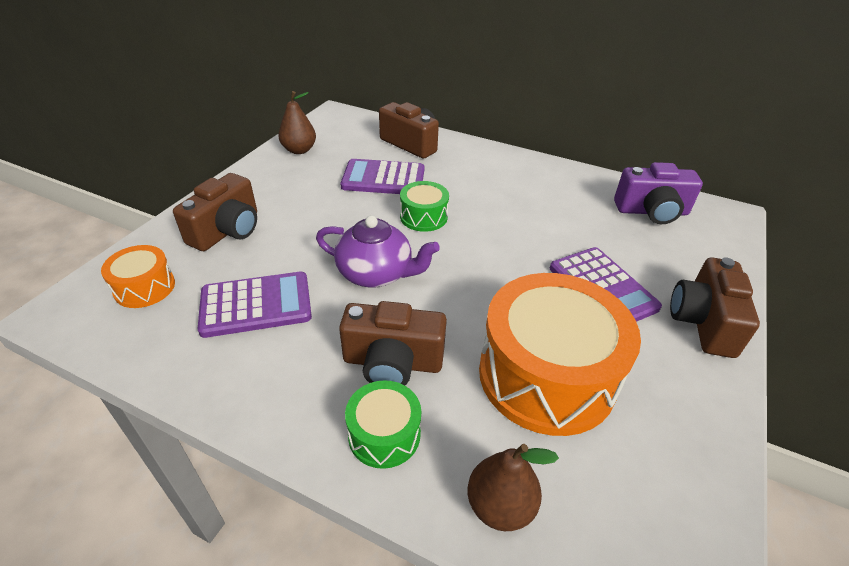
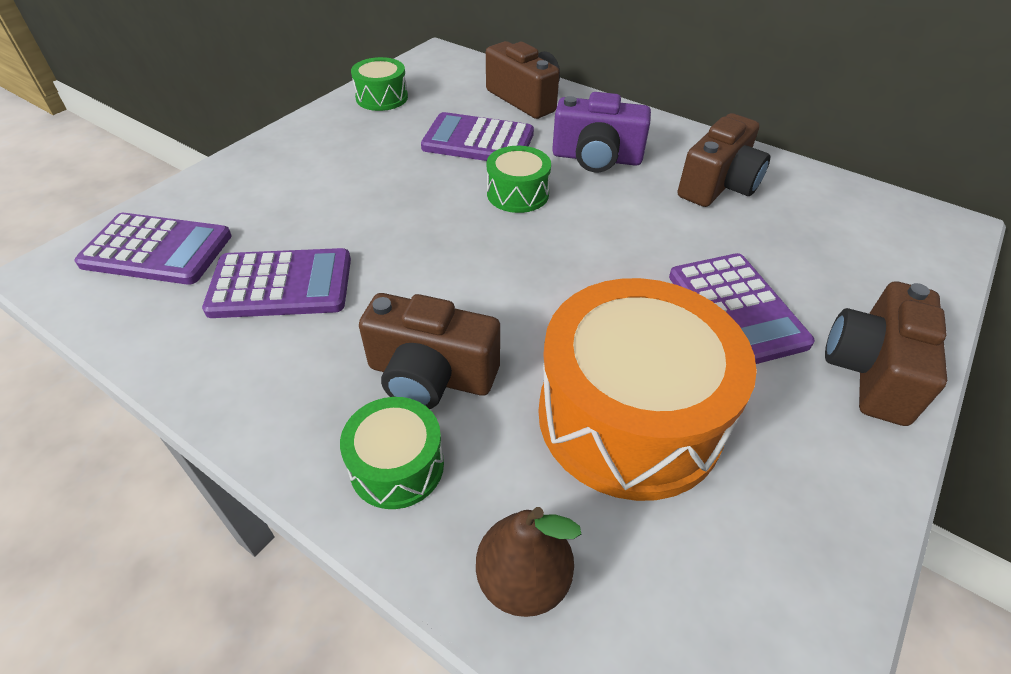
camera: 10 degrees right, 5 degrees up
orange drum [101,245,175,308] -> purple calculator [74,213,231,285]
brown camera [173,173,257,251] -> brown camera moved to [678,113,770,207]
brown pear [278,91,316,154] -> green drum [351,57,408,111]
purple teapot [316,215,440,288] -> none
purple camera [614,162,703,224] -> purple camera moved to [552,92,651,172]

